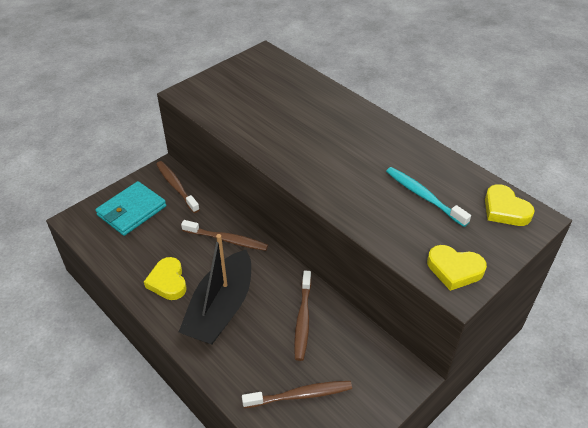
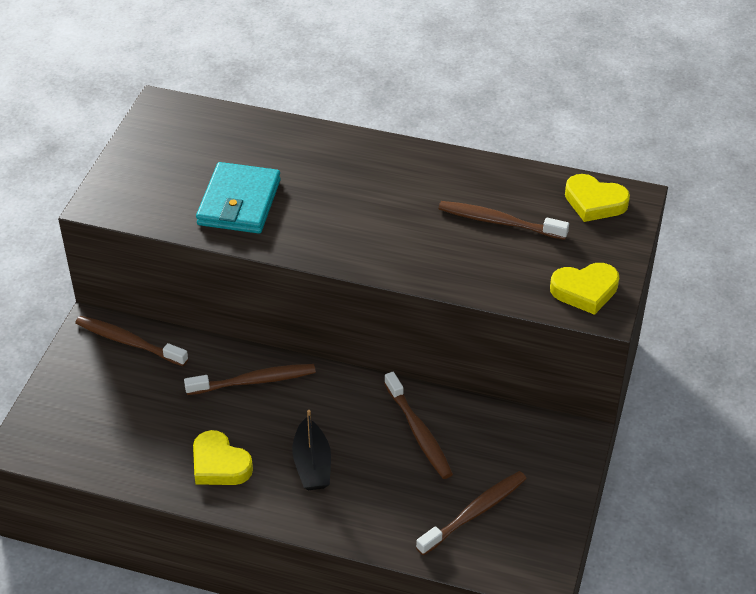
camera: 30 degrees left, 0 degrees up
turquoise wallet [95,181,166,236] -> turquoise wallet moved to [196,162,281,234]
black boat [179,234,251,344] -> black boat [292,410,331,490], size x0.55
turquoise toothbrush [386,167,471,227] -> brown toothbrush [438,201,569,240]

